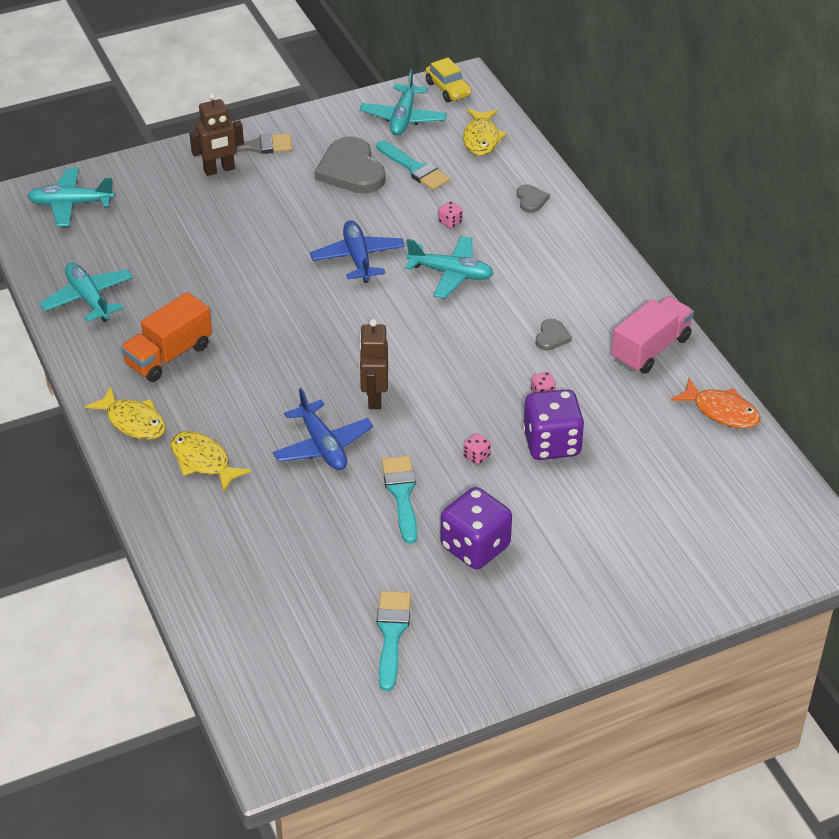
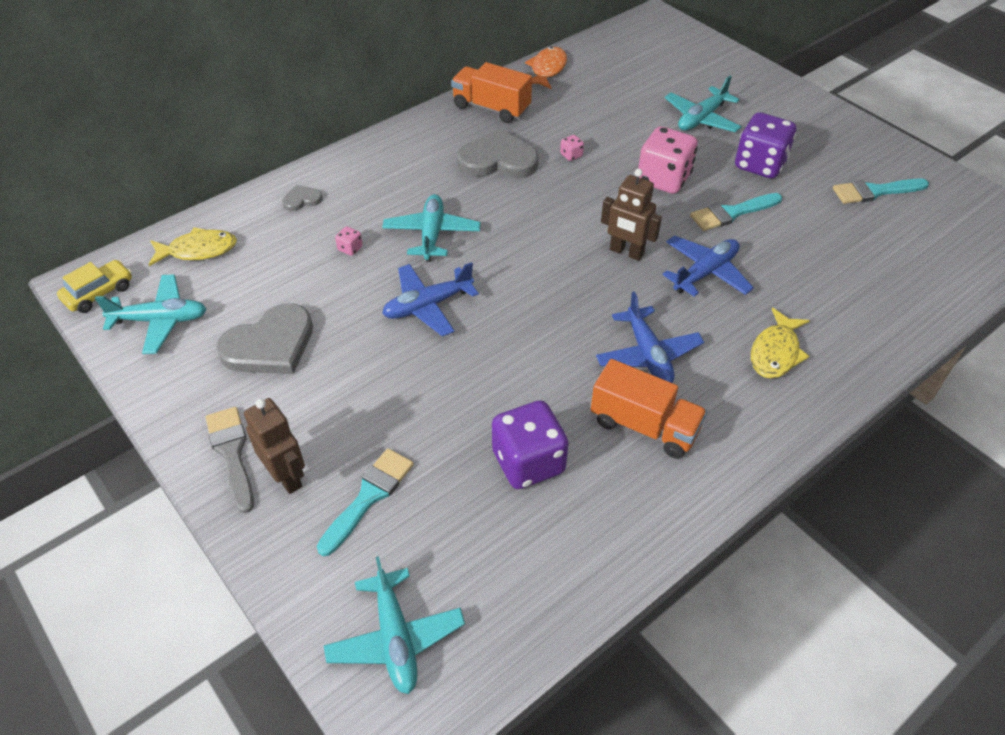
camera: 105 degrees left, 5 degrees up
turquoise plane [40,263,133,322] -> turquoise plane moved to [665,76,742,132]
yellow fish [85,387,166,440] -> none
brown robot [359,319,388,409] -> brown robot turned 45 degrees clockwise [601,169,662,261]
turquoise brush [377,140,450,190] -> turquoise brush moved to [317,448,414,556]
pink dice [463,433,491,465] -> pink dice [638,127,698,194], size x2.47
purple dice [523,389,585,460] -> purple dice moved to [492,400,569,489]
grey heart [535,319,572,351] -> grey heart [457,128,539,178], size x2.12
pink truck [611,296,694,373] -> orange truck [451,62,532,123]
none -> blue plane [596,291,704,383]

